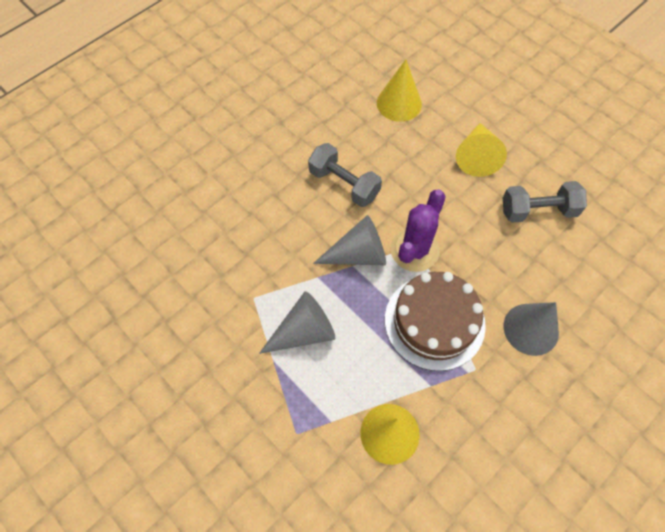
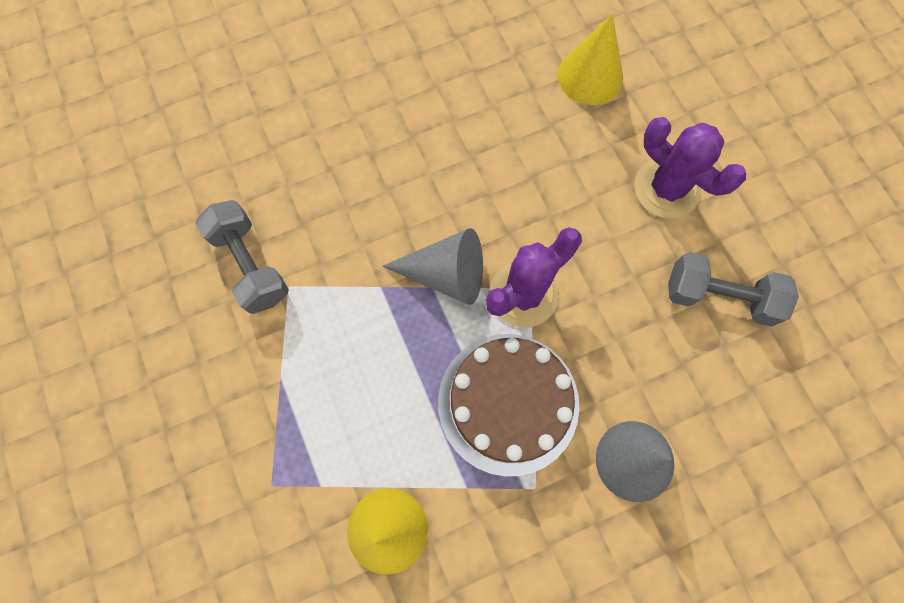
camera: 20 degrees right, 10 degrees up
grey cone [259,291,335,354] -> none
grey dumbbell [308,143,382,207] -> grey dumbbell moved to [195,200,289,314]
yellow cone [456,123,507,177] -> purple cactus [634,117,746,218]

